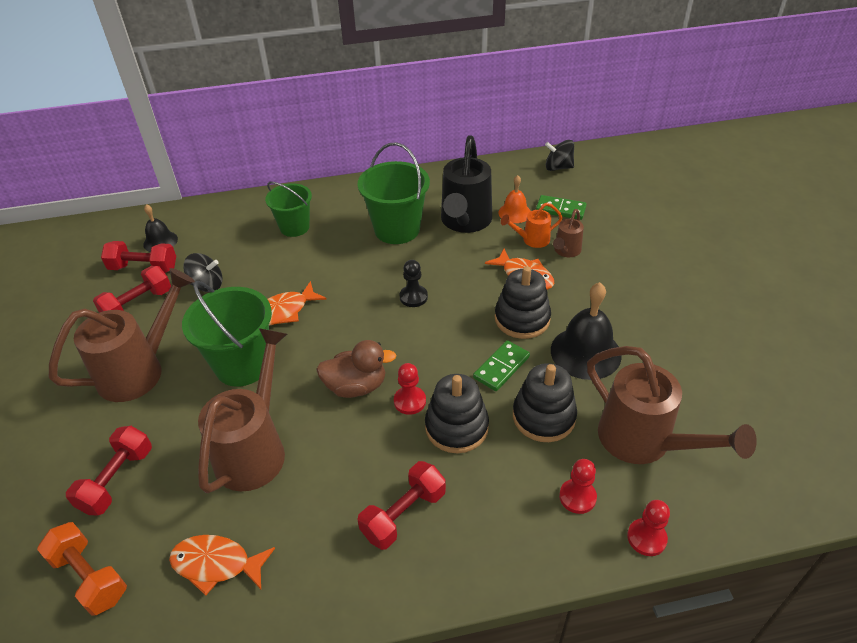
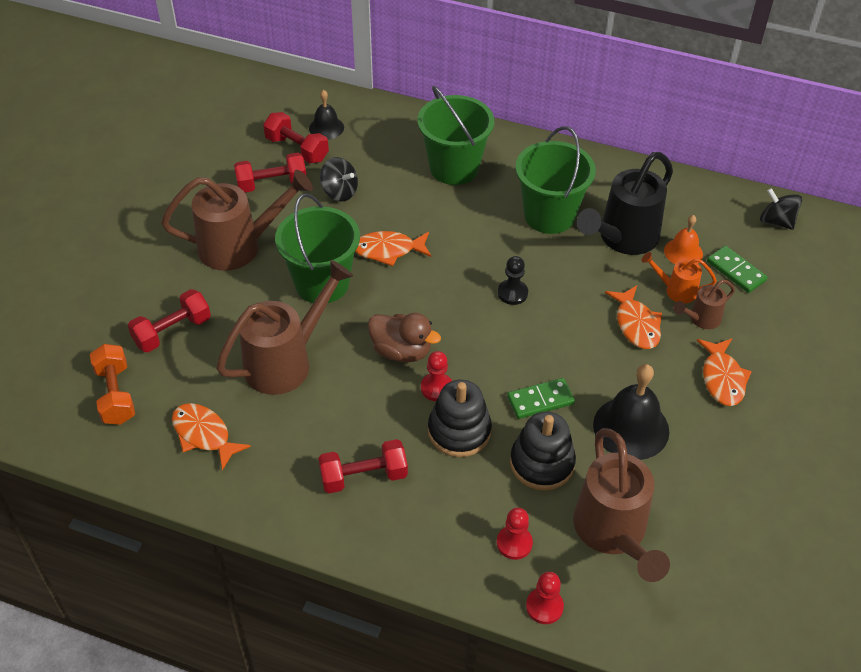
camera: 30 degrees right, 5 degrees up
green bucket [265,182,312,237] -> green bucket [418,86,494,185], size x1.52
black stacking toy [495,266,551,339] -> none
none -> orange fish [697,338,752,406]

